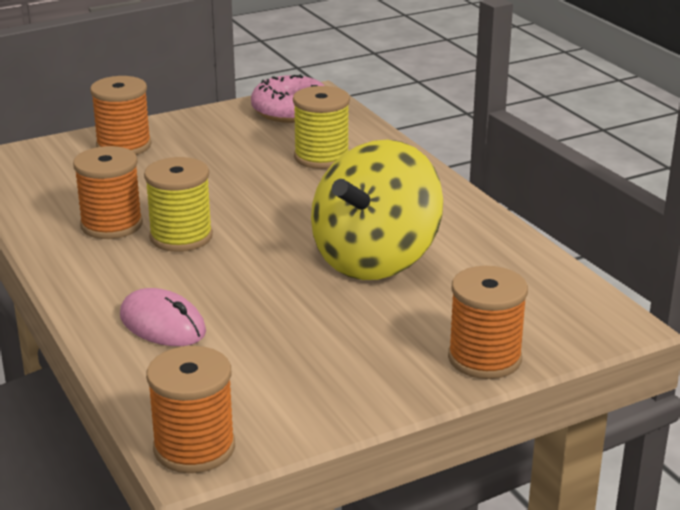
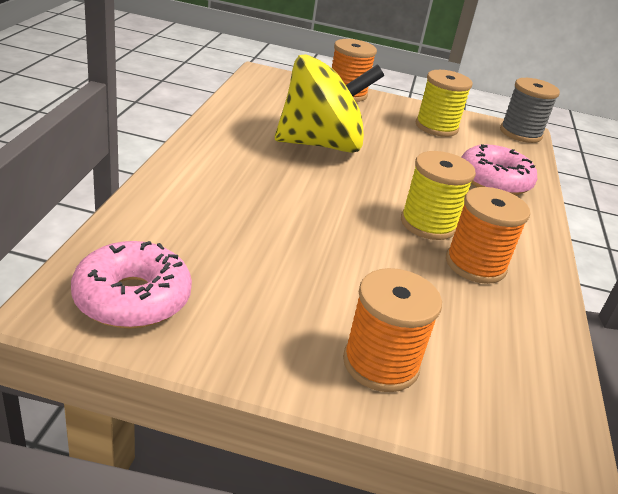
camera: 145 degrees left, 5 degrees up
pink mouse [120,288,206,346] -> pink donut [461,144,537,195]
orange spool [146,346,235,473] -> grey spool [500,78,560,143]
yellow spool [293,86,350,169] -> yellow spool moved to [415,70,473,137]

